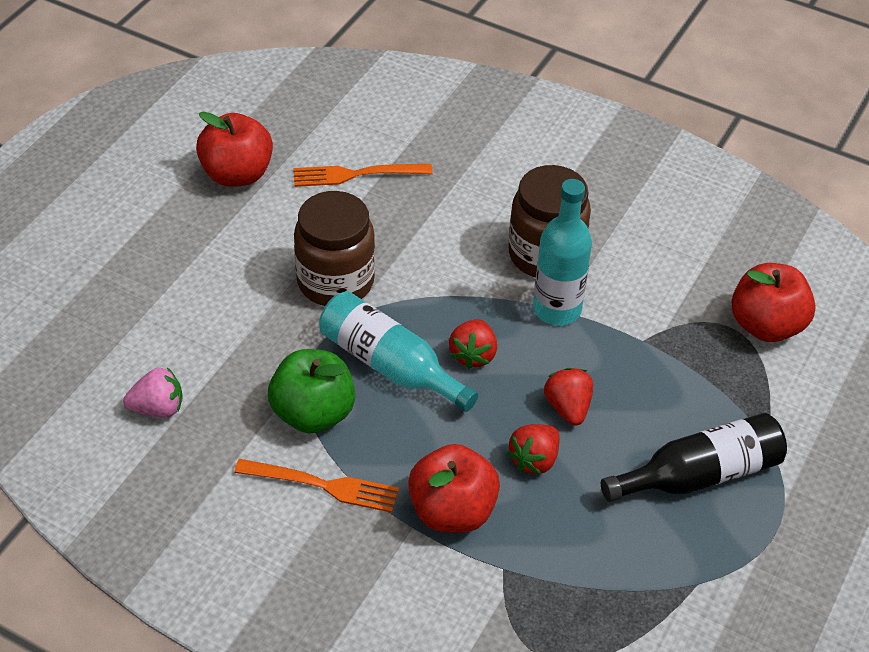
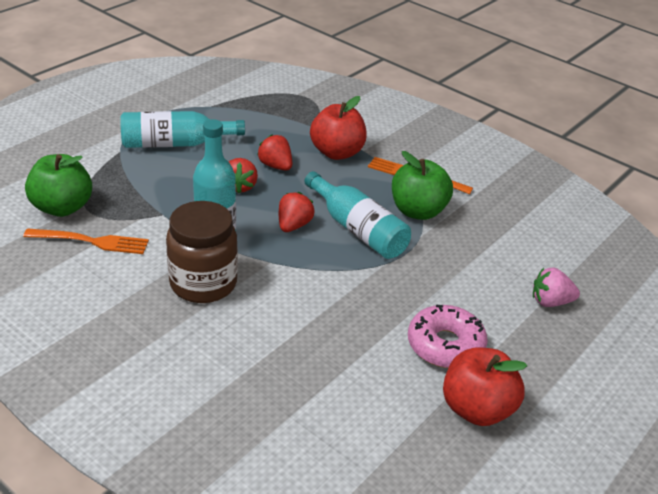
camera: 170 degrees left, 10 degrees down
pink strawberry [123,367,182,418] -> pink strawberry moved to [533,267,580,307]
orange fork [293,164,433,187] -> orange fork moved to [23,229,149,254]
brown jar [294,191,375,306] -> none
red strawberry [507,424,560,475] -> red strawberry turned 90 degrees counterclockwise [257,134,292,171]
black bottle [601,413,787,502] -> turquoise bottle [120,111,245,148]
red apple [731,263,816,342] -> green apple [25,154,92,217]
none -> pink donut [408,305,488,368]

